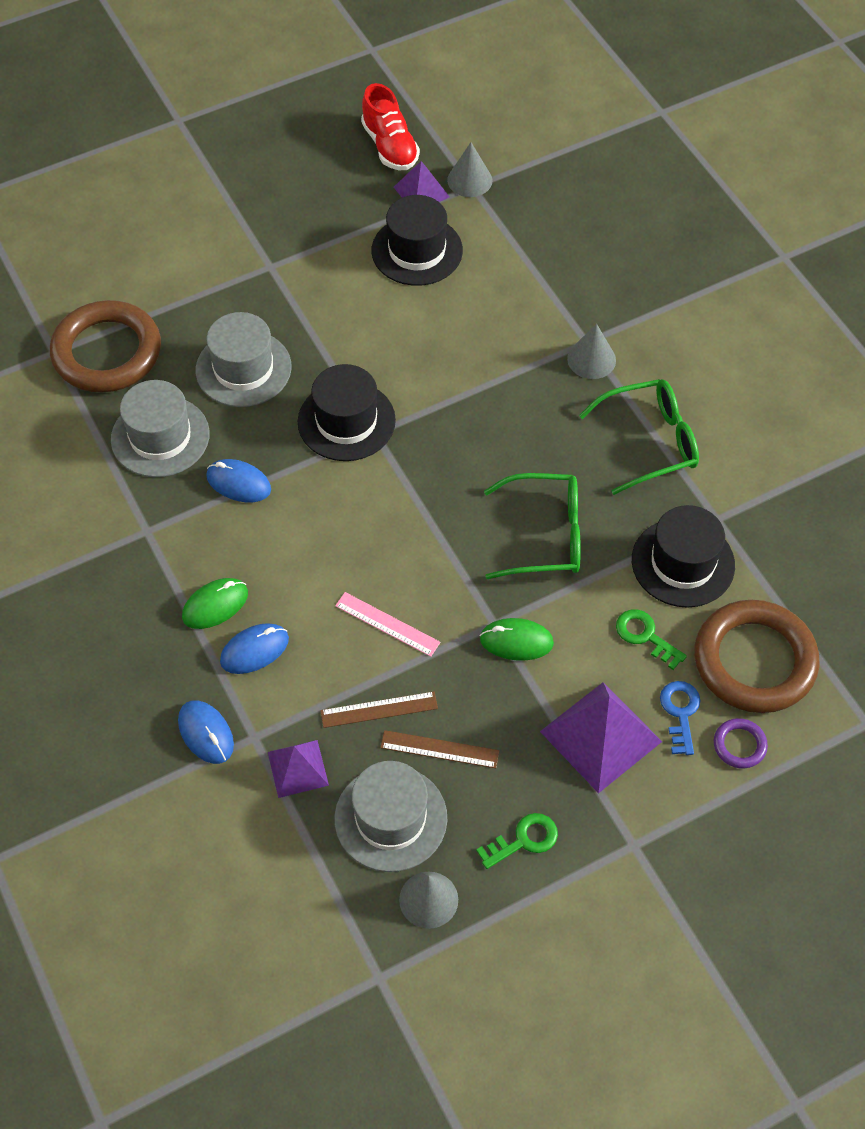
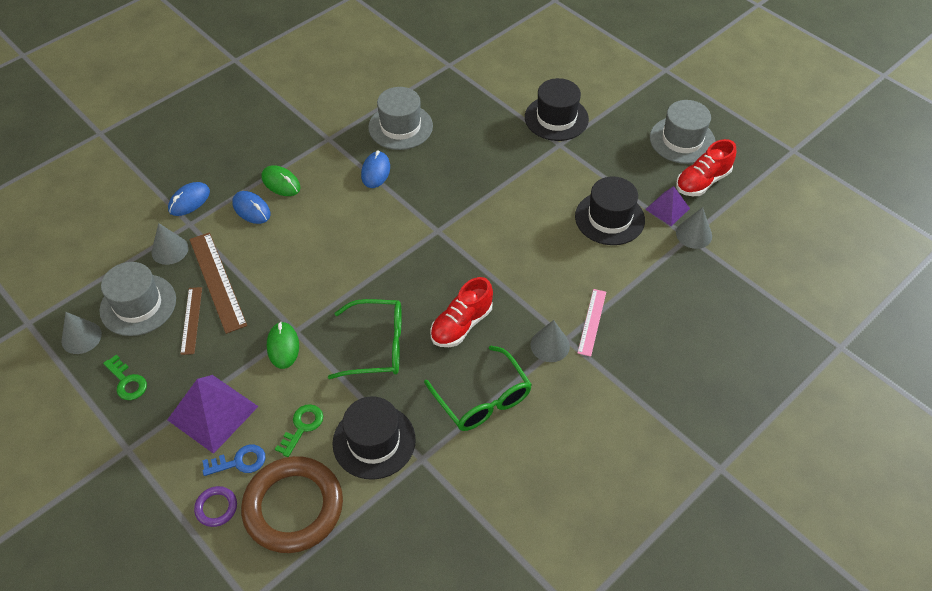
camera: 75 degrees right, 5 degrees down
brown ring [50,300,161,393] -> none
grey hat [196,312,292,407] -> grey hat moved to [650,100,715,164]
purple pyramid [268,740,329,798] -> grey cone [151,223,189,265]
black hat [298,364,396,461] -> black hat moved to [525,78,589,141]
brown ruler [320,691,438,728] -> brown ruler [189,232,247,334], size x1.65
pink ruler [335,592,441,657] -> pink ruler moved to [578,289,606,357]
green glasses [484,473,581,579] -> green glasses turned 75 degrees counterclockwise [328,299,402,379]
none -> red shoe [430,277,493,347]

